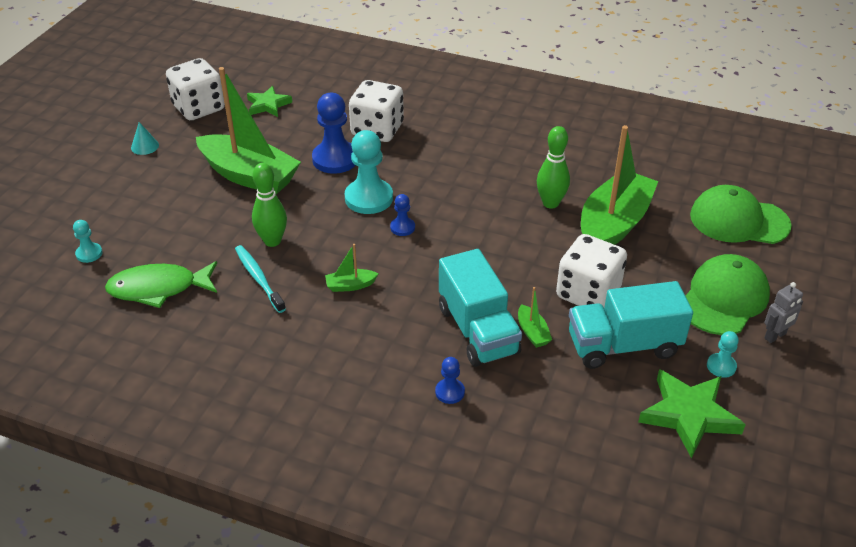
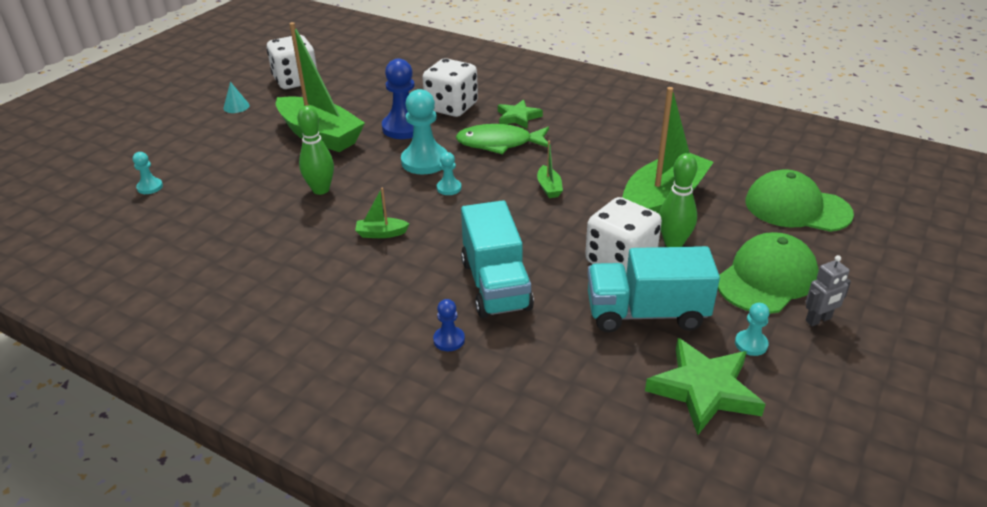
camera: 10 degrees right, 5 degrees down
green fish [105,261,217,308] -> green fish moved to [456,124,551,155]
turquoise toothbrush [235,245,286,313] -> none
green star [247,86,292,117] -> green star moved to [498,100,543,129]
blue pawn [390,194,415,236] -> turquoise pawn [437,152,462,195]
green boat [518,287,552,348] -> green boat moved to [537,140,563,198]
green bowling pin [537,126,570,209] -> green bowling pin moved to [659,153,697,247]

